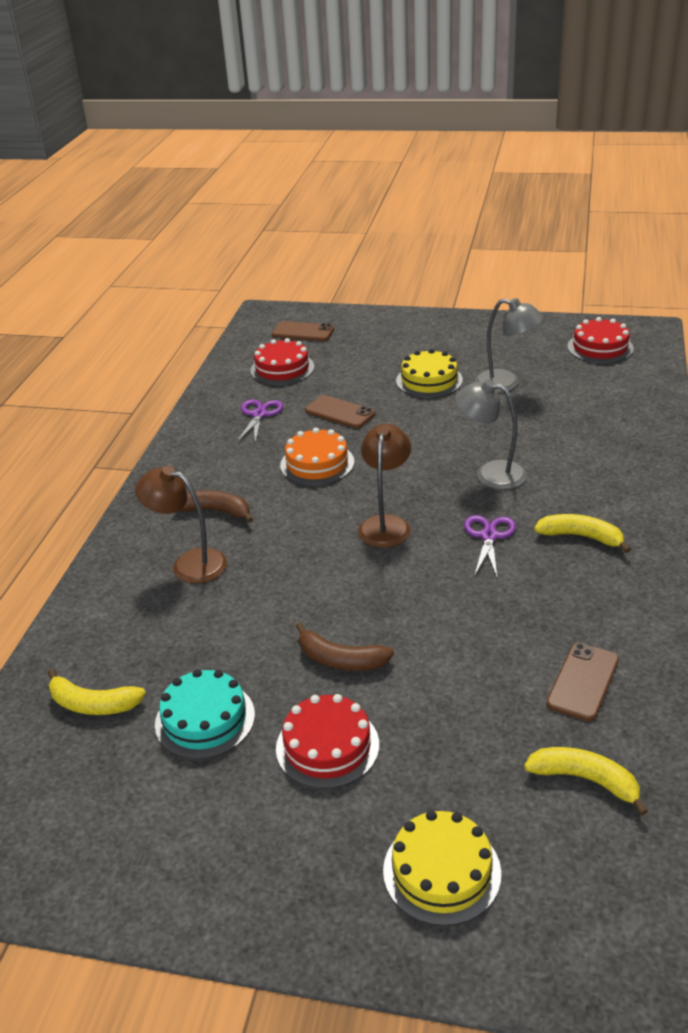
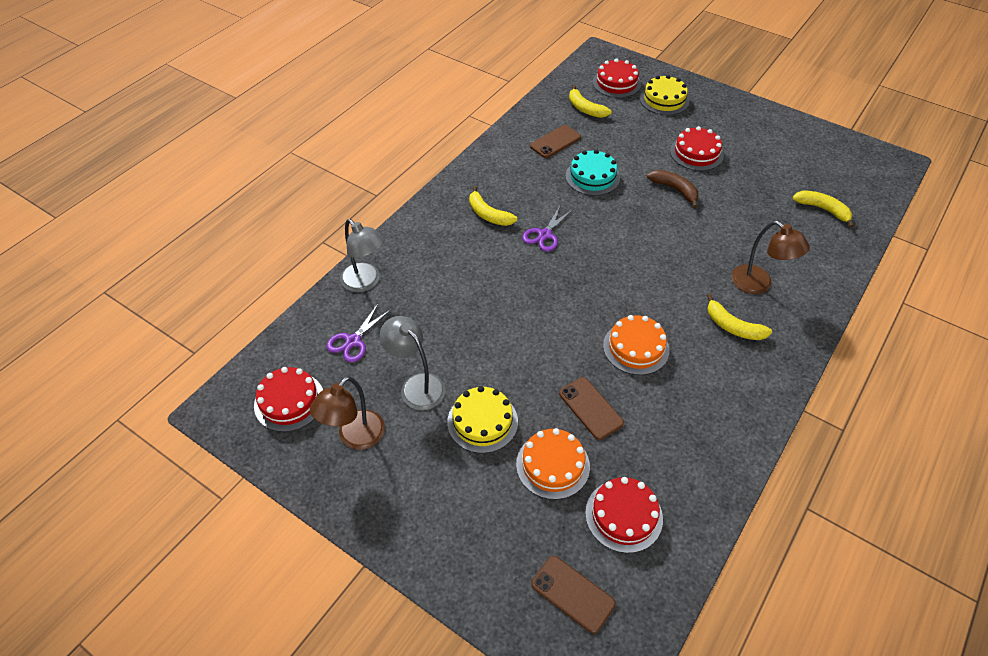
camera: 160 degrees left, 15 degrees up
turquoise cake [155,669,255,759] -> turquoise cake moved to [565,149,620,196]
brown banana [179,490,253,523] -> yellow banana [707,294,772,340]
purple scissors [237,399,283,444] -> purple scissors moved to [326,304,390,362]
brown lamp [358,424,411,548] -> brown lamp moved to [310,376,385,450]
grey lamp [455,380,527,489] -> grey lamp moved to [340,219,384,292]
none -> orange cake [516,428,590,500]
none -> red cake [593,59,641,98]

